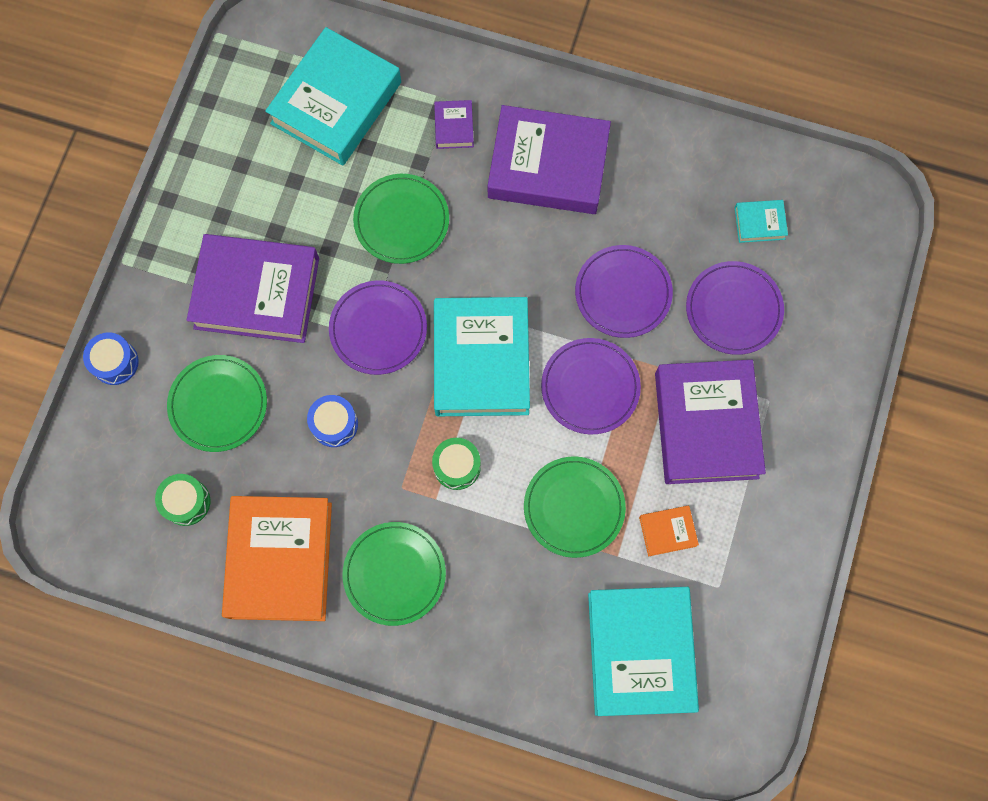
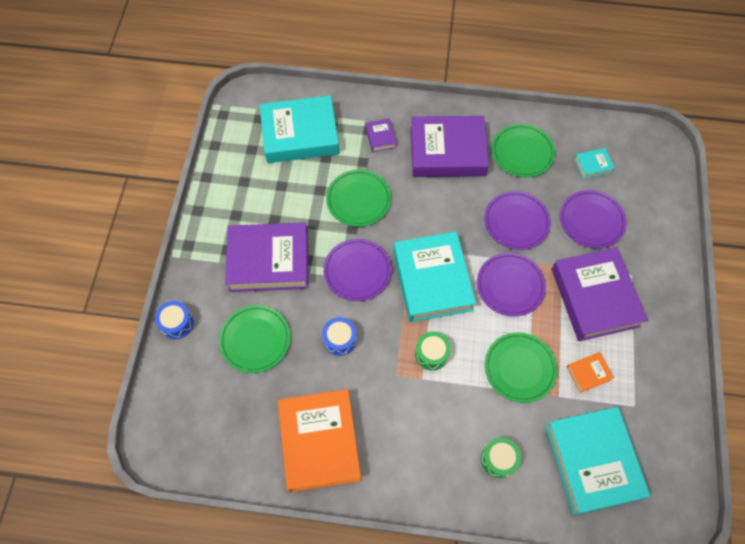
camera: 10 degrees left, 10 degrees down
green drum [155,474,210,526] -> green drum moved to [481,438,521,478]
turquoise book [265,27,401,166] -> turquoise book turned 60 degrees clockwise [260,95,339,163]
green plate [342,522,446,626] -> green plate moved to [492,124,555,177]

